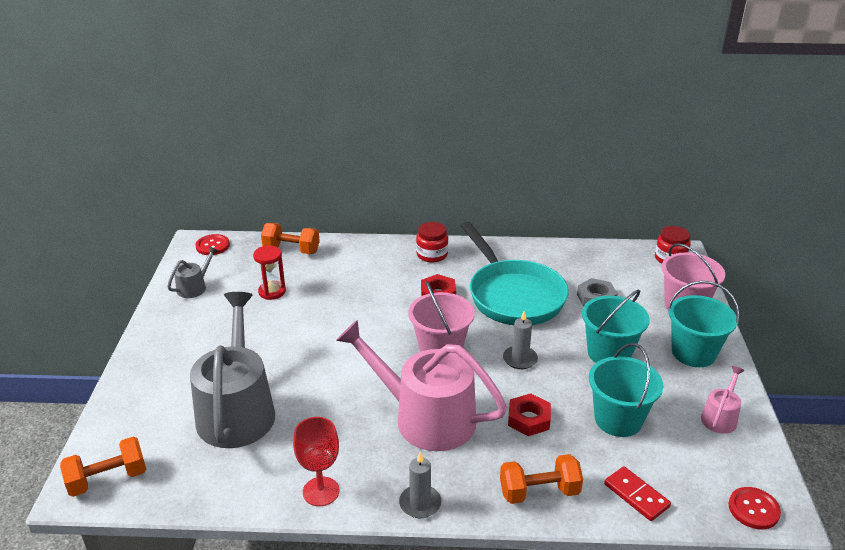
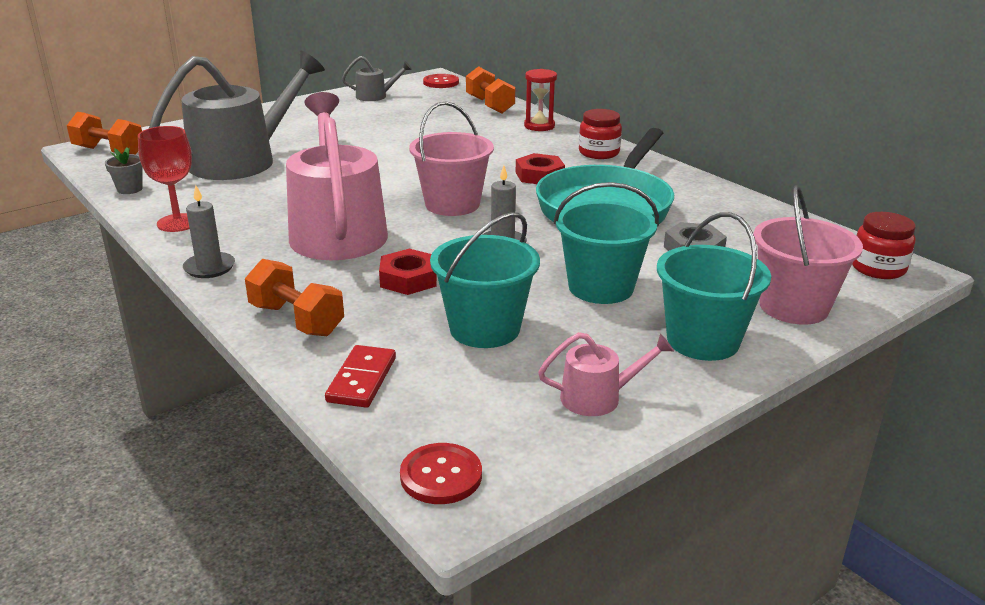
camera: 50 degrees right, 5 degrees down
red hourglass [253,245,286,300] -> red hourglass moved to [524,69,557,131]
none -> grey flower pot [105,148,143,194]

